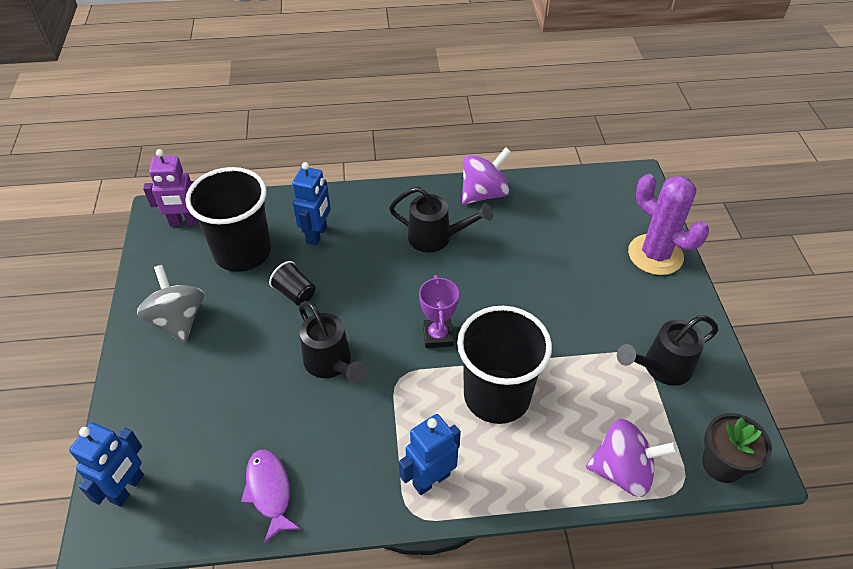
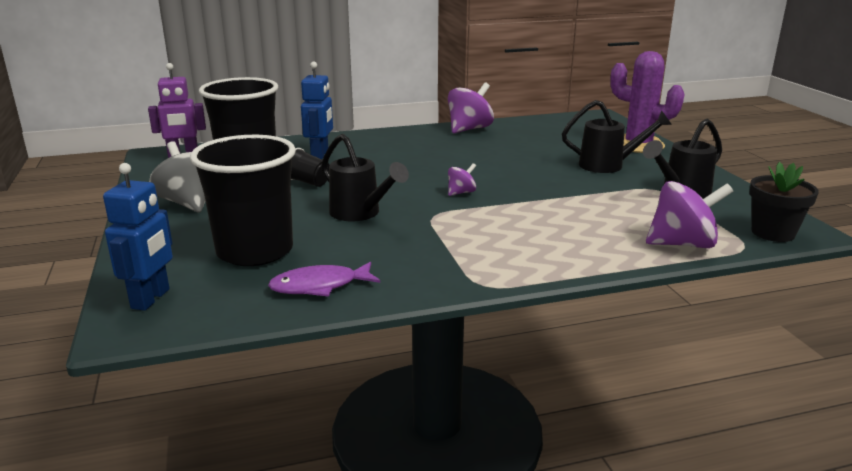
camera: 10 degrees left, 25 degrees down
purple fish [241,449,301,543] -> purple fish turned 75 degrees counterclockwise [268,262,380,297]
black watering can [389,187,493,253] -> black watering can moved to [562,100,672,173]
blue robot [399,414,461,495] -> none
purple trophy [419,275,459,348] -> purple spinning top [448,163,476,196]
black cup [457,306,552,424] -> black cup moved to [190,135,296,266]

